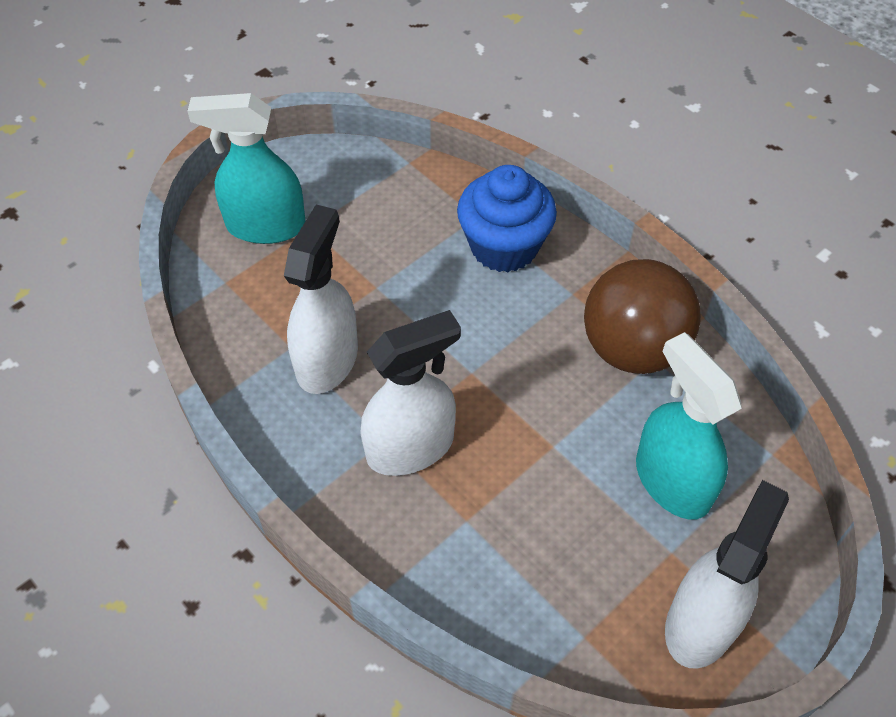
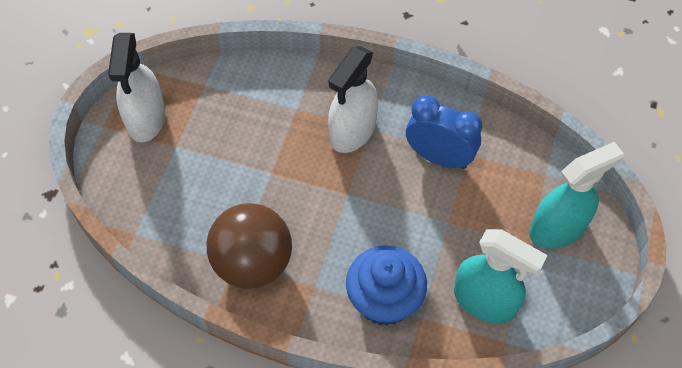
camera: 150 degrees right, 5 degrees up
white spray bottle [284,205,358,394] -> blue clock [406,95,482,169]
turquoise spray bottle [636,332,742,520] -> turquoise spray bottle moved to [454,229,548,323]

